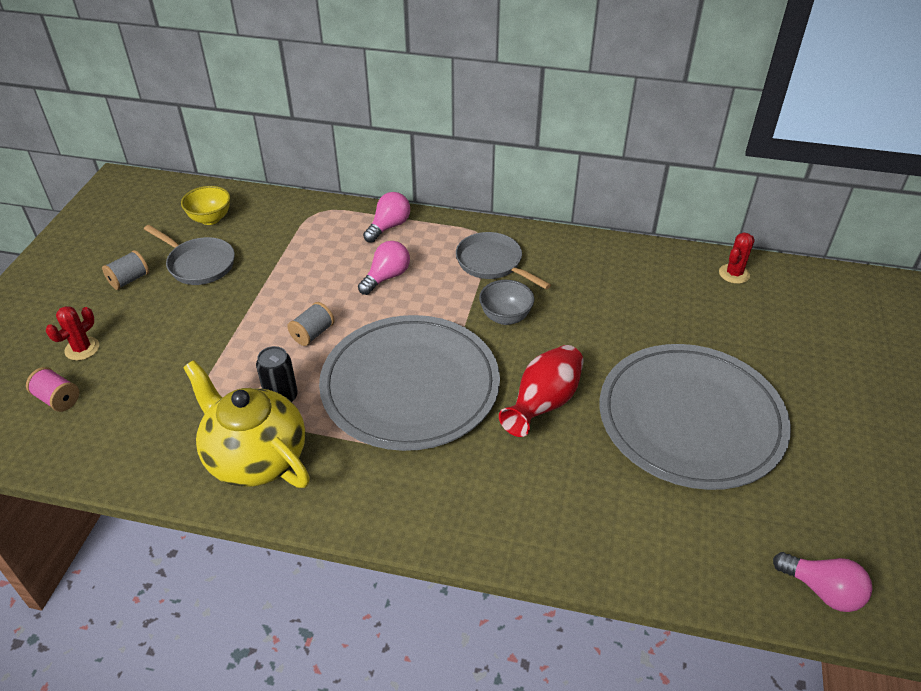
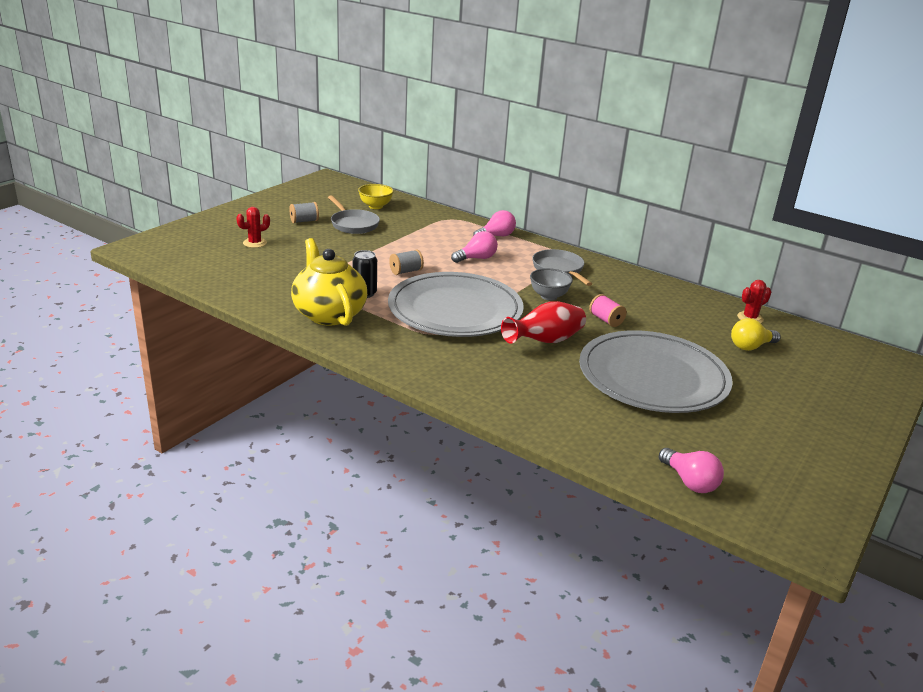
camera: 20 degrees right, 15 degrees down
pink spool [26,367,79,412] -> pink spool moved to [589,294,627,327]
none -> yellow light bulb [731,318,781,351]

